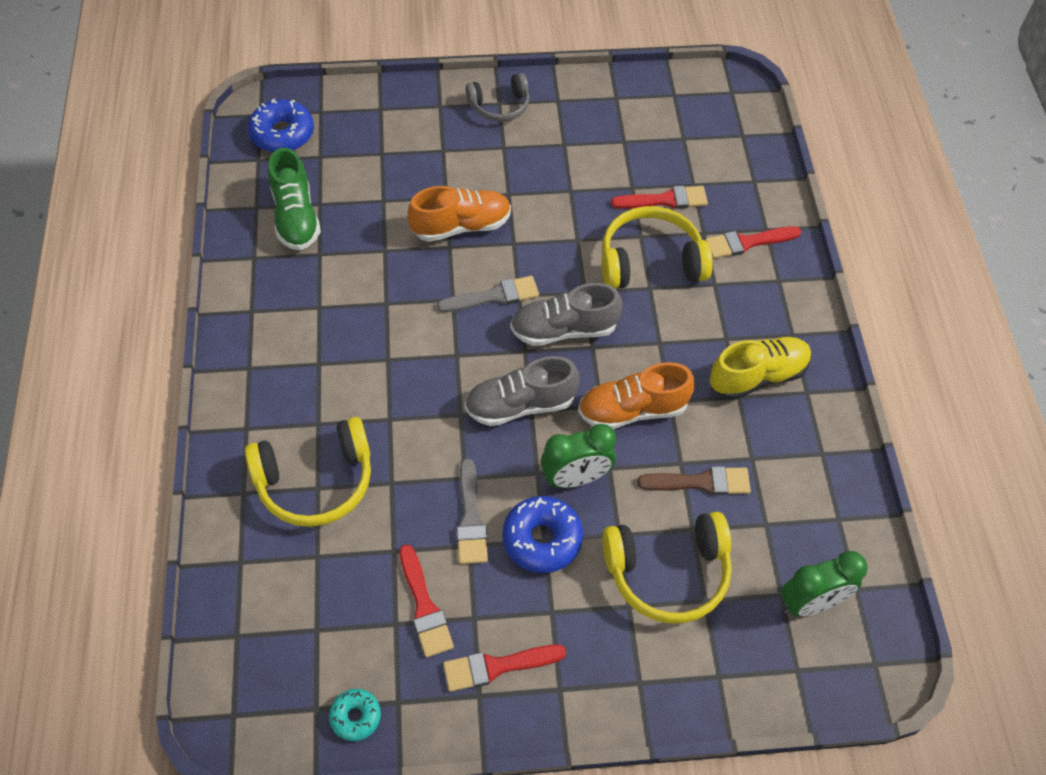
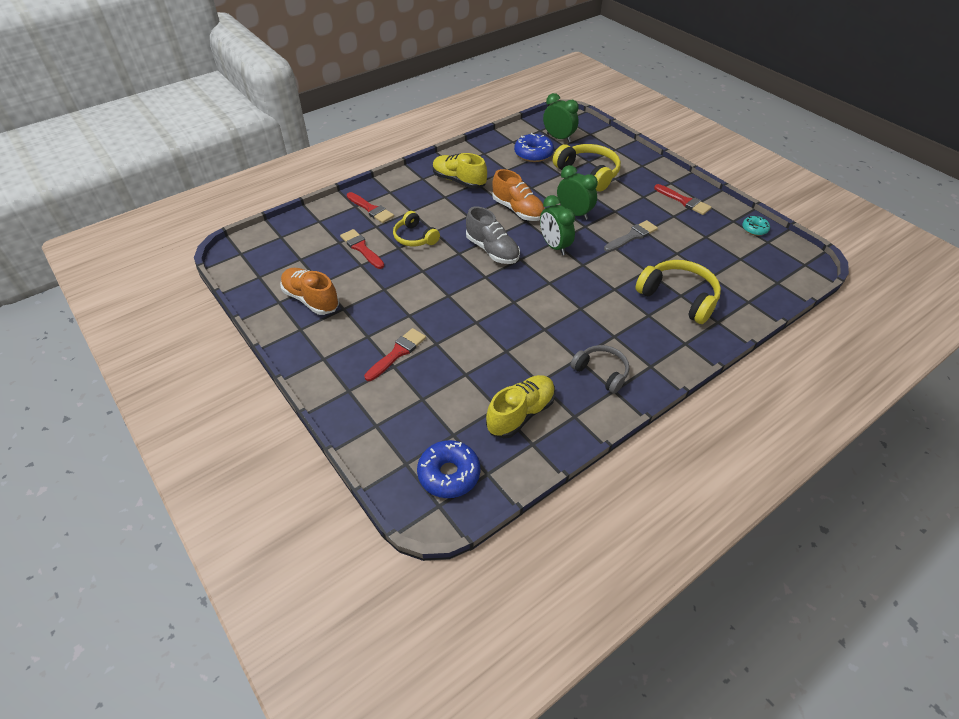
camera: 120 degrees left, 10 degrees down
green shoe [268,148,321,250] -> yellow shoe [486,375,555,438]
red brush [400,545,454,658] -> red brush moved to [364,328,426,381]
orange shoe [408,186,511,242] -> orange shoe moved to [280,268,339,315]
grey brush [437,276,539,312] -> none
grey shoe [465,356,579,426] -> green clock [540,195,575,255]
grey headphones [466,73,529,122] -> grey headphones moved to [570,345,629,394]
blue donut [502,496,583,573] -> blue donut moved to [514,133,554,162]
yellow headphones [602,206,713,289] -> yellow headphones [393,211,440,246], size x0.64
brown brush [637,466,751,495] -> none

